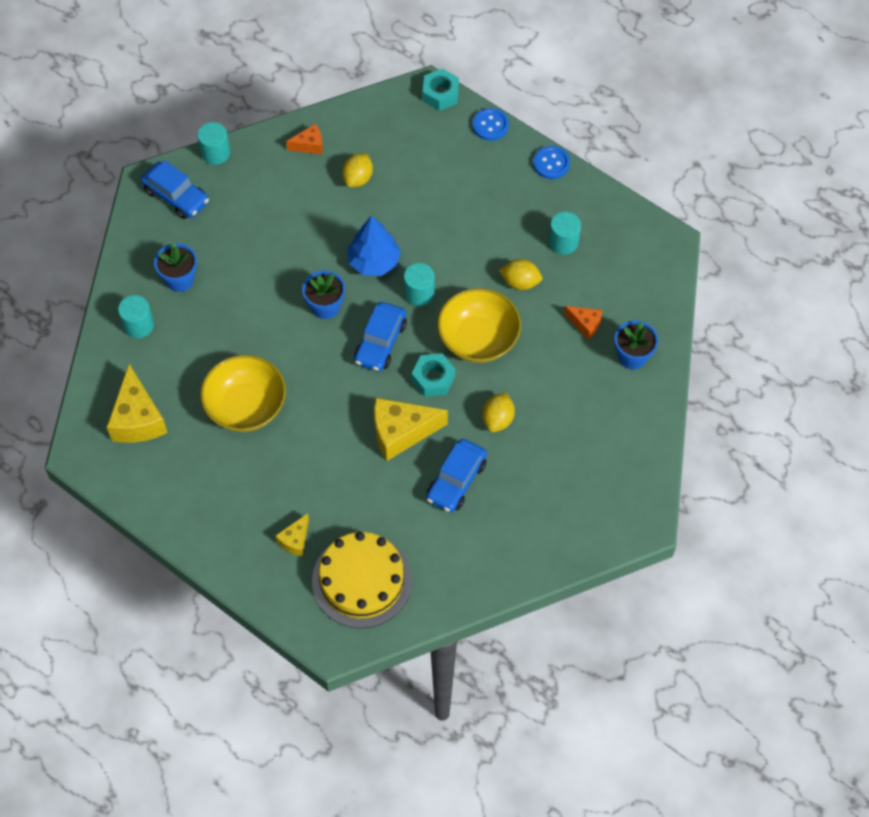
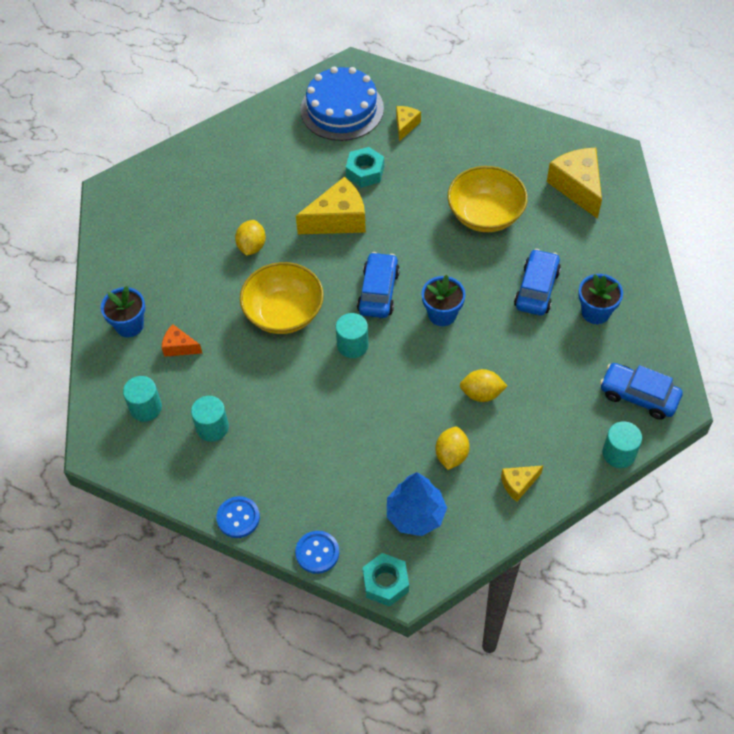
camera: 170 degrees right, 5 degrees down
turquoise cylinder [118,295,154,338] -> turquoise cylinder moved to [123,376,162,422]
orange cheese [286,124,323,154] -> yellow cheese [501,466,543,502]
yellow cake [312,532,412,628] -> blue cake [300,67,384,141]
blue tree [347,216,401,276] -> blue tree moved to [387,472,447,536]
turquoise nut [412,353,455,397] -> turquoise nut moved to [346,147,384,188]
blue car [426,439,487,513] -> blue car moved to [514,249,561,316]
yellow lemon [499,259,543,290] -> yellow lemon moved to [460,369,507,402]

